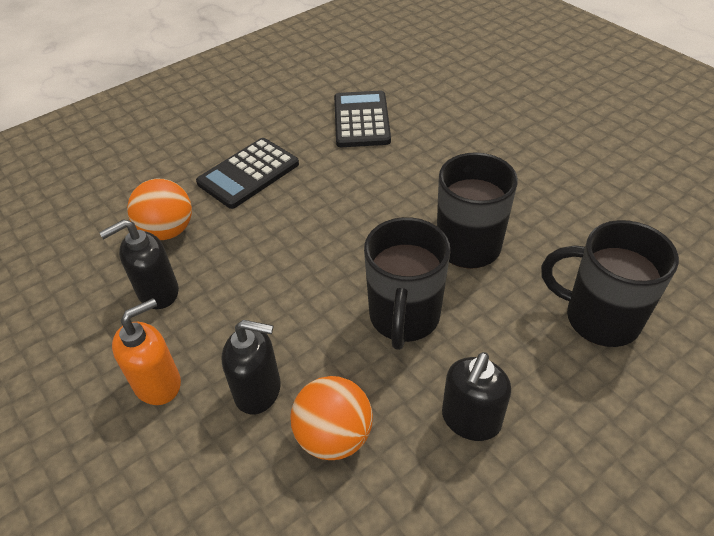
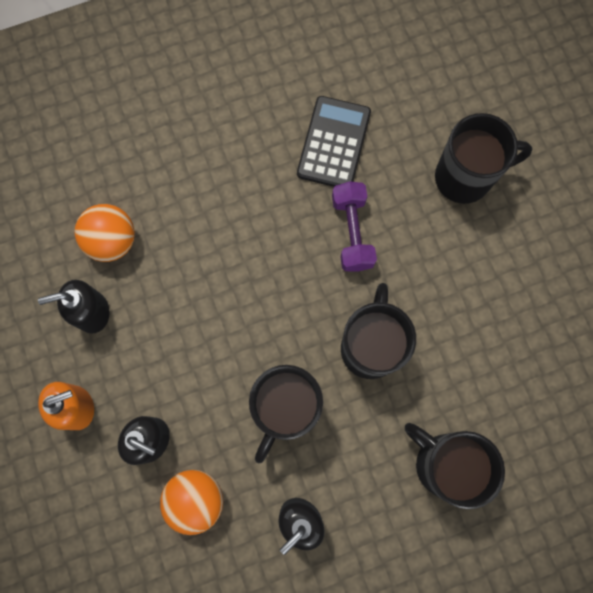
camera: 15 degrees right, 30 degrees up
black calculator [196,138,299,209] -> none
none -> purple dumbbell [332,181,377,272]
none -> black mug [435,113,532,204]

